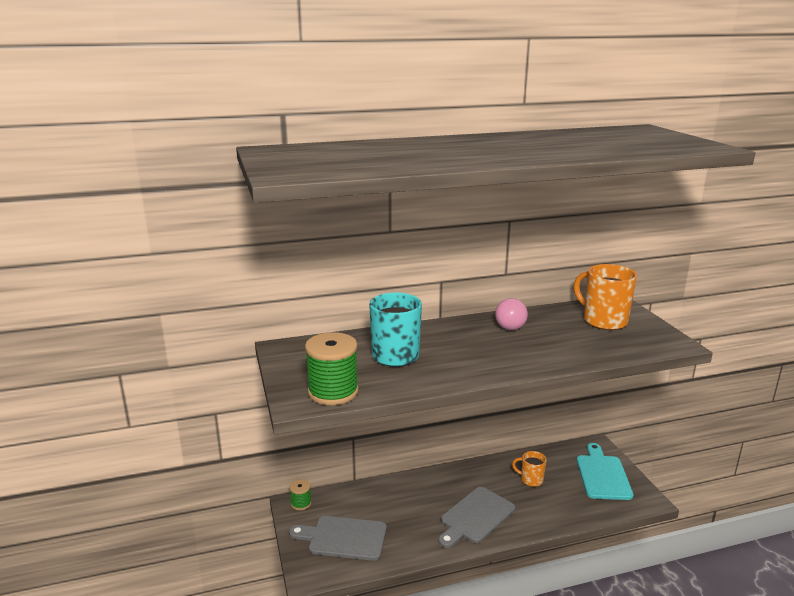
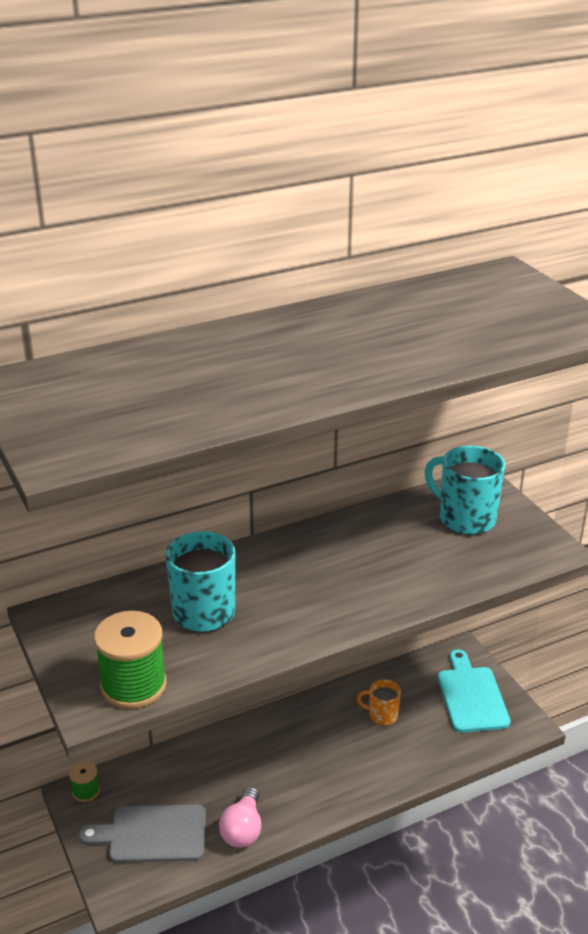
camera: 10 degrees left, 10 degrees up
grey cutting board [438,487,515,548] -> none
pink light bulb [495,298,528,330] -> pink light bulb moved to [219,787,262,848]
orange mug [574,264,637,330] -> turquoise mug [424,446,505,535]

